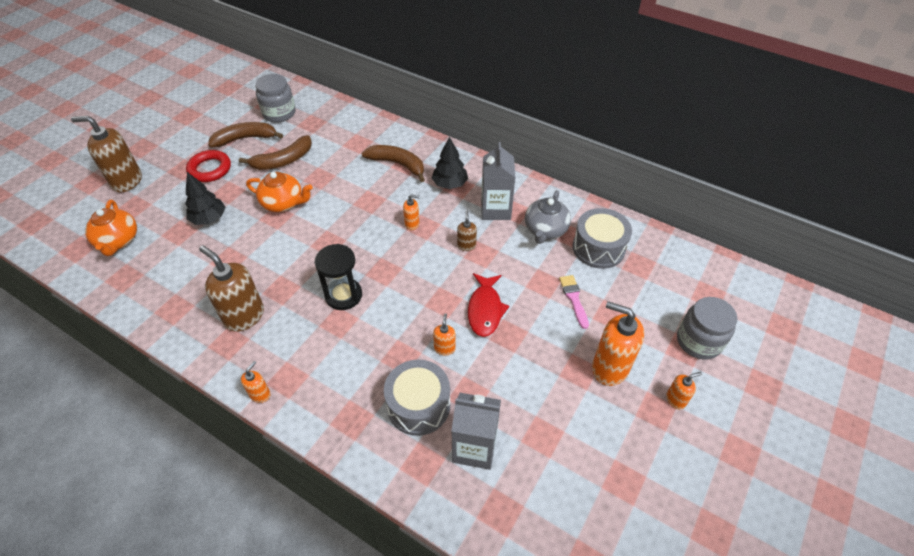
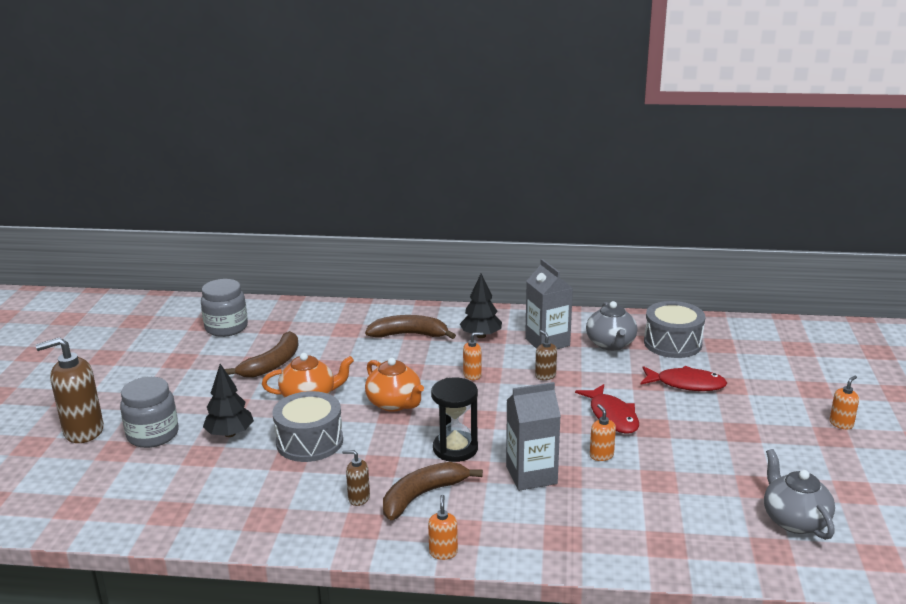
camera: 25 degrees left, 25 degrees down
orange teapot [85,200,137,256] -> orange teapot moved to [365,358,424,412]
red ring [186,150,231,182] -> none
brown soap dispenser [199,245,264,332] -> brown soap dispenser [342,450,370,506], size x0.49
brown banana [208,122,283,147] -> brown banana moved to [383,462,483,520]
grey drum [384,360,450,436] -> grey drum moved to [273,391,343,462]
grey carton [451,393,501,470] -> grey carton moved to [506,382,561,491]
pink brush [559,275,589,329] -> red fish [640,366,727,391]
orange soap dispenser [592,301,644,386] -> none
grey jar [677,297,738,360] -> grey jar moved to [120,377,179,448]
none -> grey teapot [764,449,835,540]

